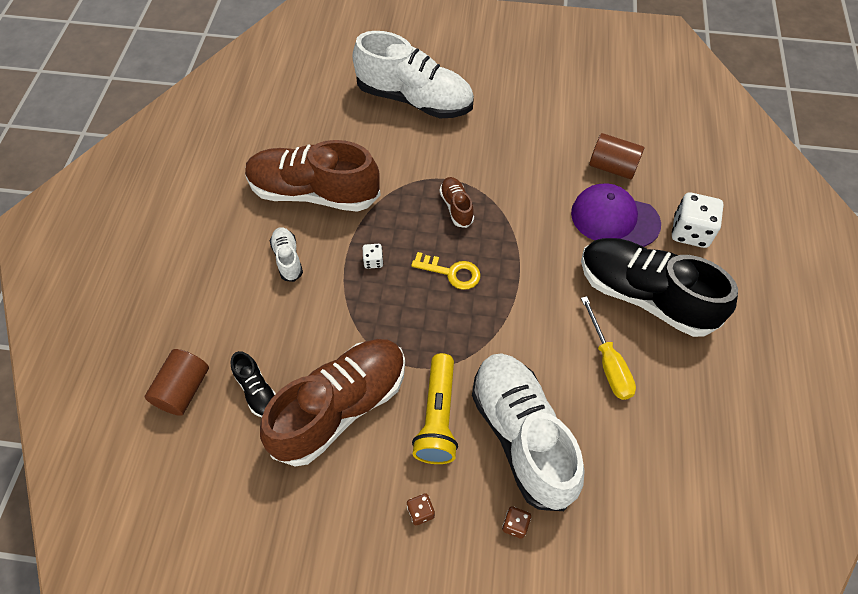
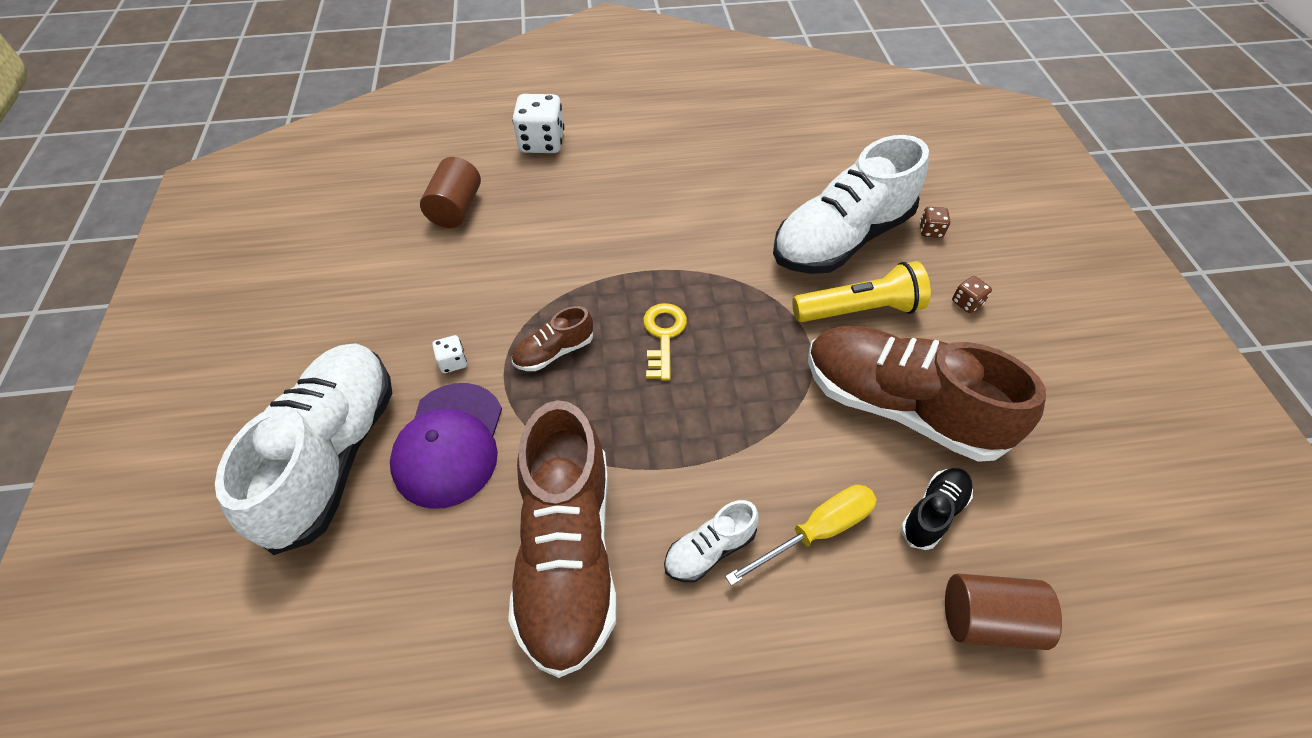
camera: 105 degrees left, 5 degrees down
white dice [363,244,383,269] -> white dice moved to [432,335,467,373]
purple cap [571,184,661,247] -> purple cap moved to [390,383,502,509]
black shoe [581,238,738,337] -> none
yellow screwdriver [581,296,636,400] -> yellow screwdriver moved to [725,485,877,586]

